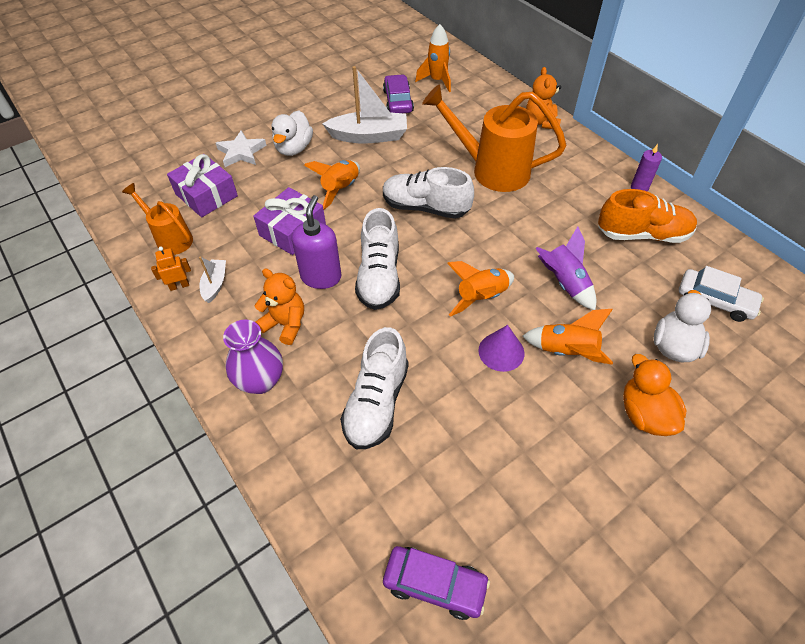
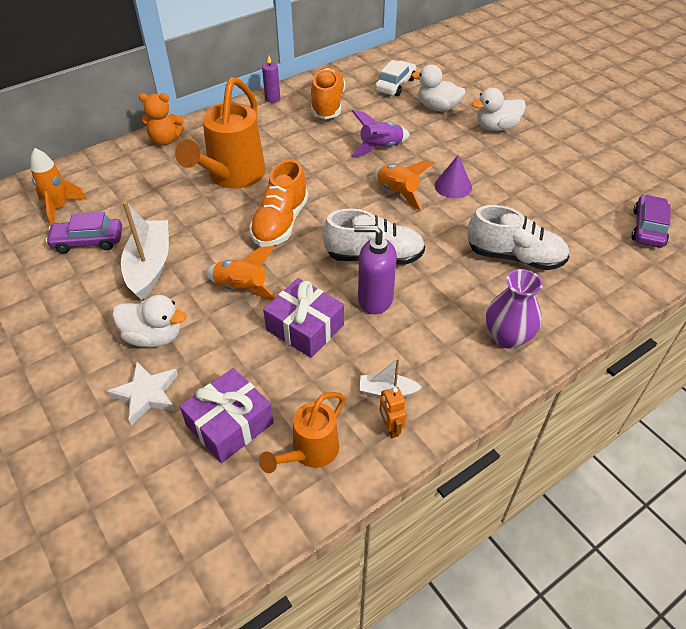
camera: 90 degrees left, 5 degrees down
orange teddy bear [254,268,304,345] -> none
white shoe [383,167,474,219] -> orange shoe [249,159,308,246]
orange rocket [522,309,613,365] -> none
orange duck [623,354,687,436] -> white duck [472,88,526,131]

